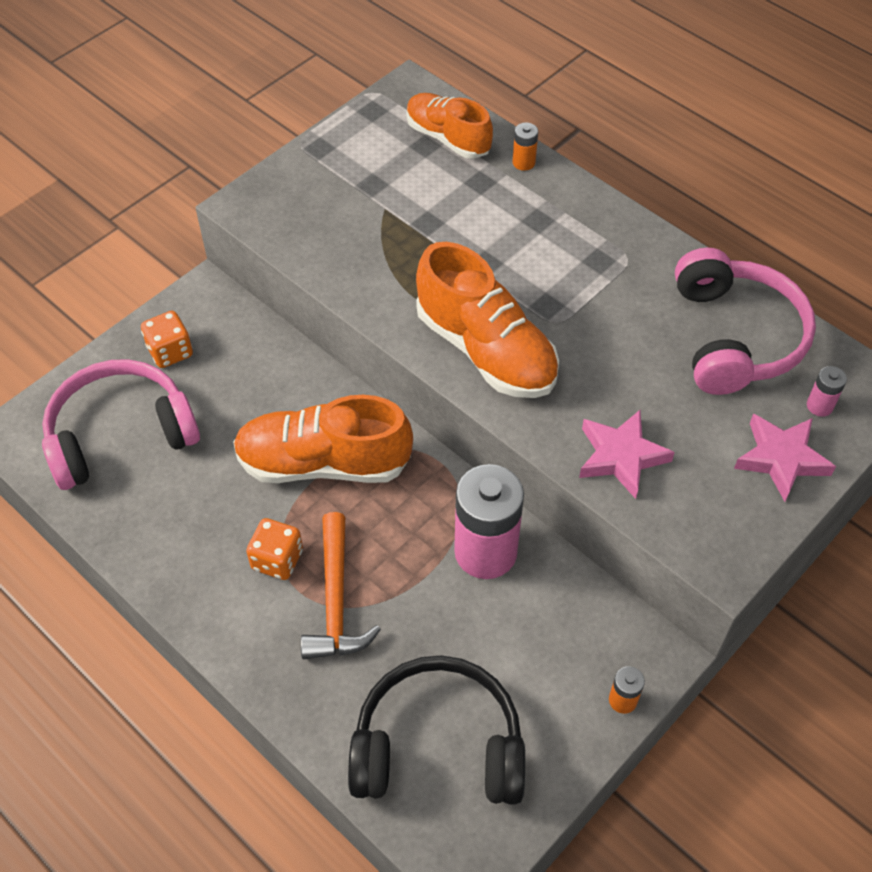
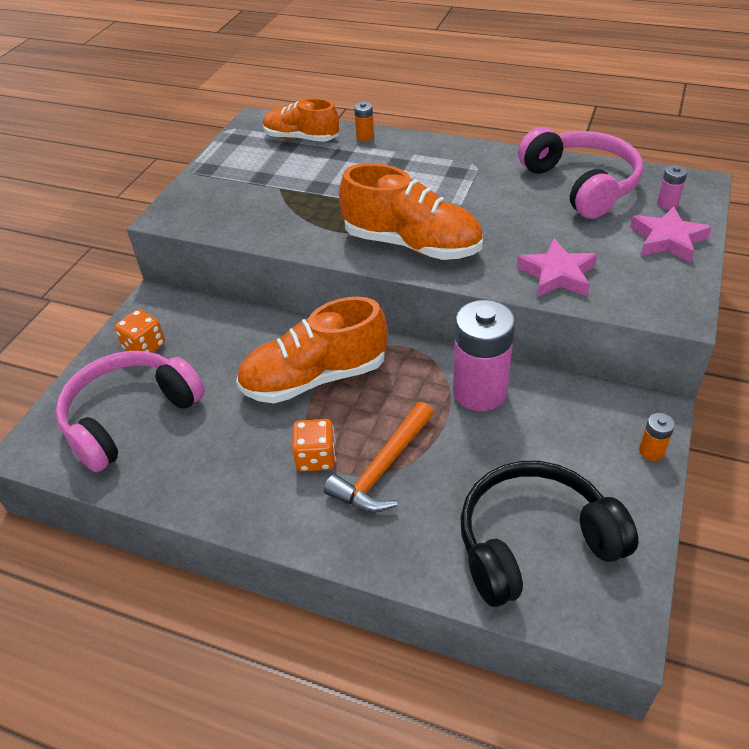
camera: 20 degrees left, 10 degrees down
orange hammer [301,512,381,659] -> orange hammer turned 60 degrees clockwise [324,402,433,512]

